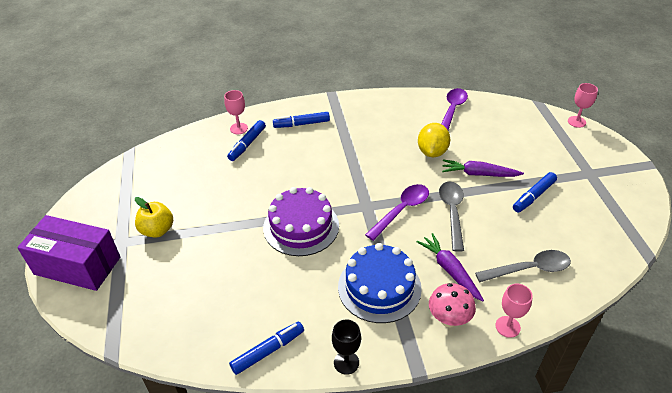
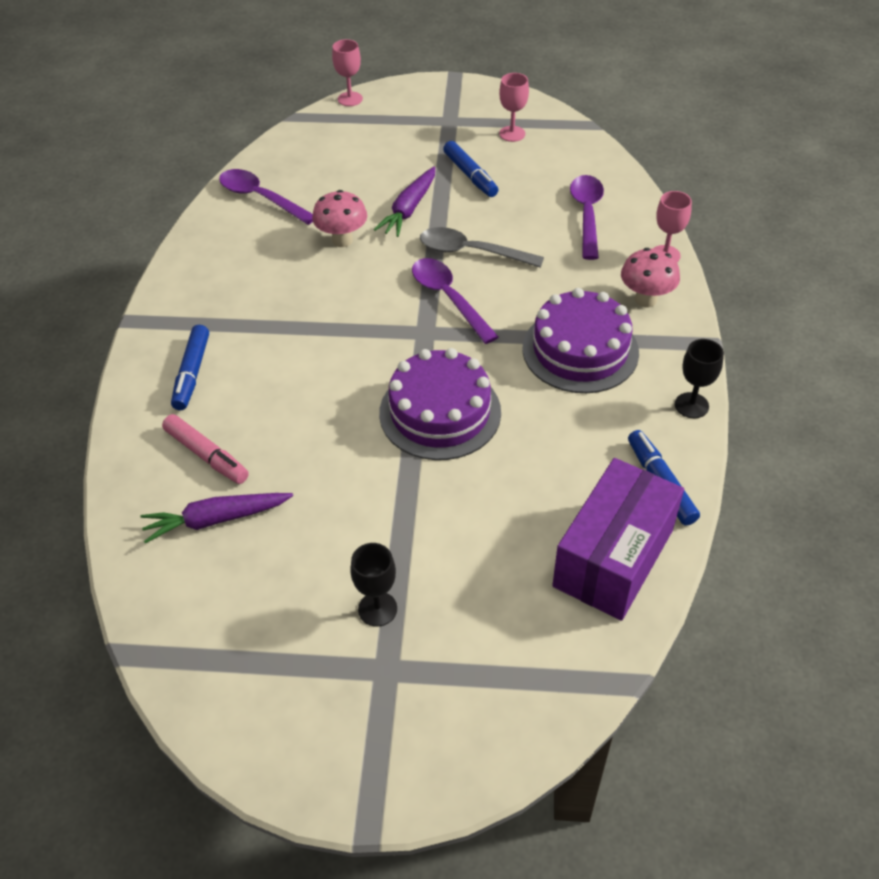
camera: 75 degrees left, 5 degrees up
purple box [17,215,120,291] -> purple box moved to [552,458,684,621]
yellow apple [135,197,173,238] -> black goblet [350,543,397,627]
pink goblet [224,90,248,134] -> pink goblet moved to [499,73,529,142]
blue marker [227,120,266,161] -> pink marker [162,414,249,484]
blue cake [338,243,422,323] -> purple cake [522,288,639,393]
purple carrot [416,233,484,302] -> purple carrot moved to [141,493,293,543]
yellow lemon [418,123,450,157] -> pink mushroom [312,190,367,247]
grey spoon [475,250,571,282] -> purple spoon [570,175,604,260]

